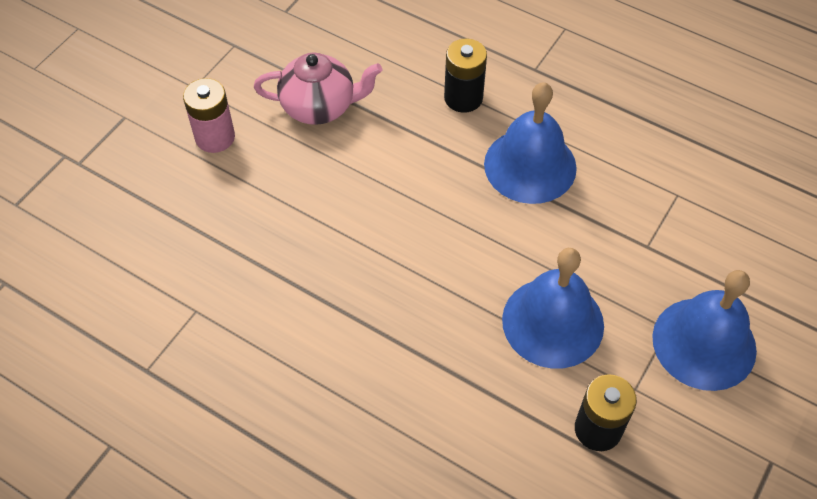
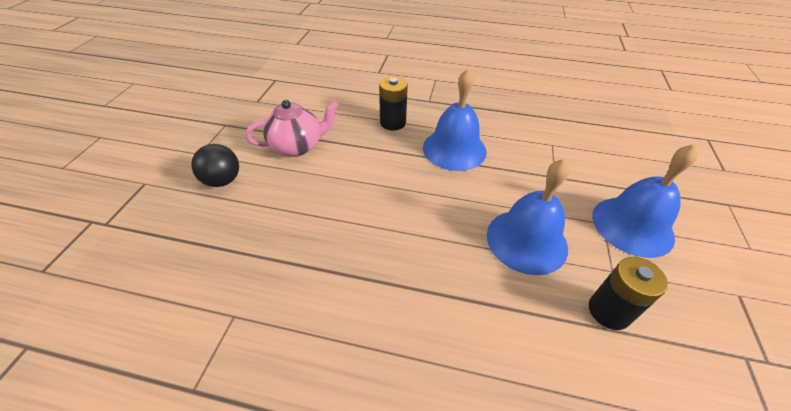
camera: 20 degrees left, 10 degrees down
pink battery [183,78,235,153] -> black ball [191,144,239,187]

